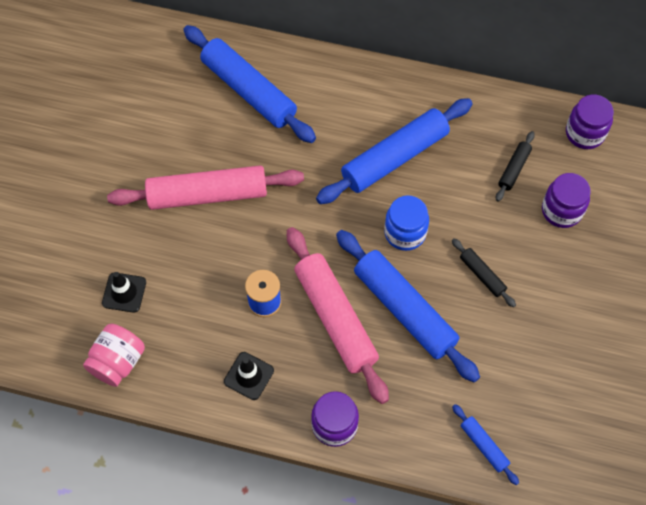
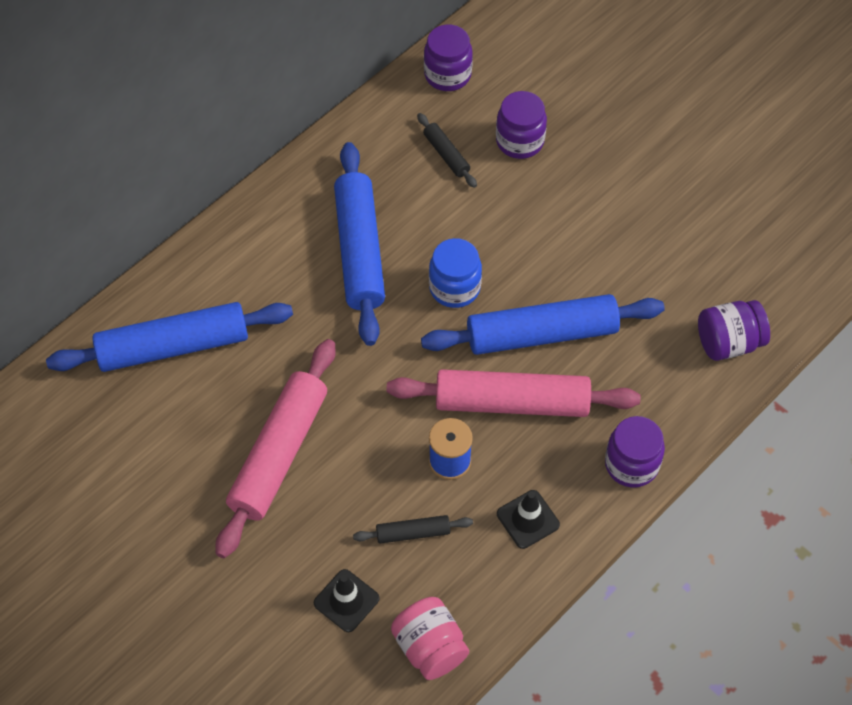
camera: 60 degrees left, 5 degrees down
black rolling pin [452,238,516,308] -> black rolling pin moved to [353,515,473,544]
blue rolling pin [452,404,519,485] -> purple jar [698,300,770,361]

